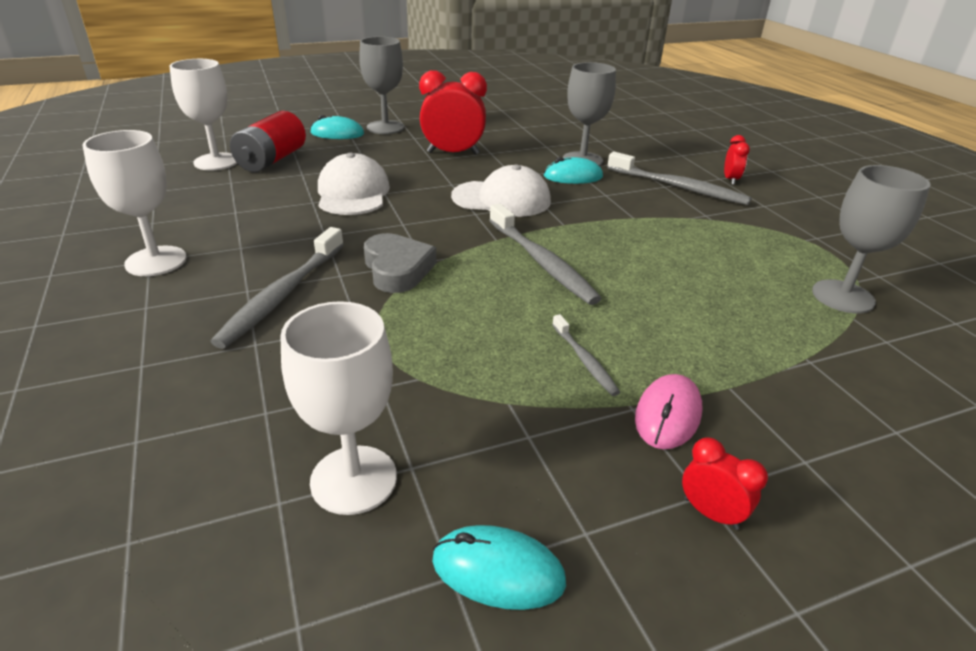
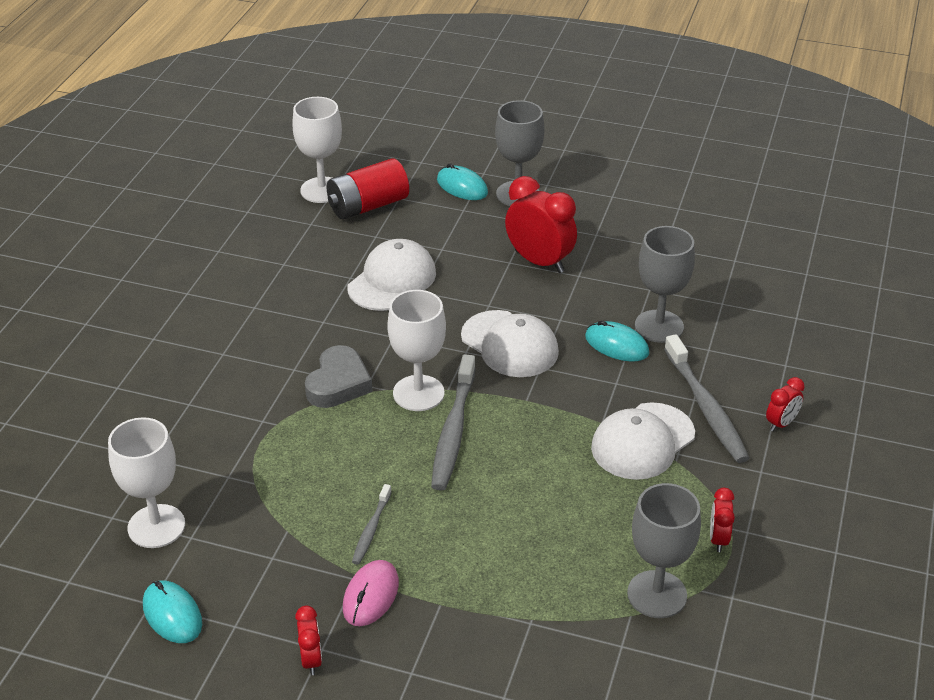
camera: 40 degrees right, 5 degrees up
white goblet [82,130,187,276] -> white goblet moved to [387,290,446,411]
grey toothbrush [210,227,344,349] -> none
pink mouse [635,374,703,449] -> pink mouse turned 45 degrees counterclockwise [343,560,399,626]
none -> white cap [591,402,695,480]
none -> red clock [710,488,735,552]

